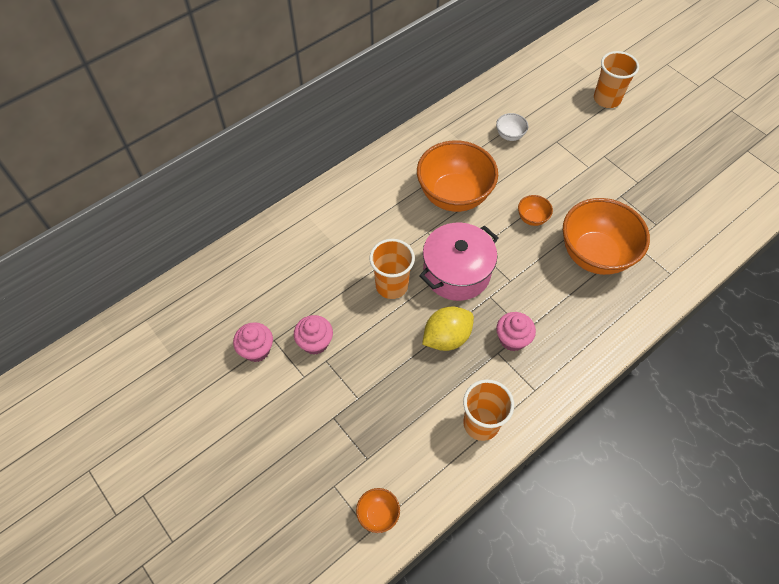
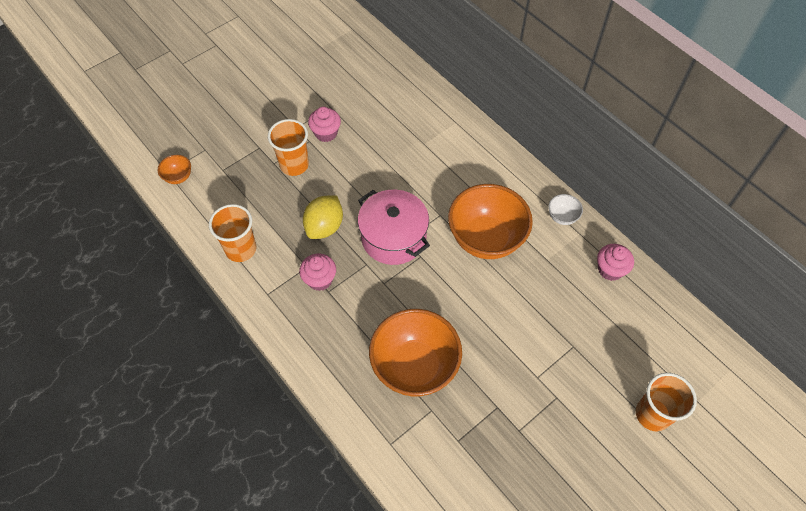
camera: 90 degrees right, 0 degrees up
pink cupcake [233,322,273,362] -> pink cupcake moved to [597,244,634,281]
orange cup [369,239,415,299] -> orange cup moved to [268,119,309,176]
yellow lemon [422,307,474,351] -> yellow lemon turned 60 degrees clockwise [303,195,343,239]
white bowl [496,113,528,141] -> white bowl moved to [548,194,583,225]
orange bowl [518,195,553,226] -> none

